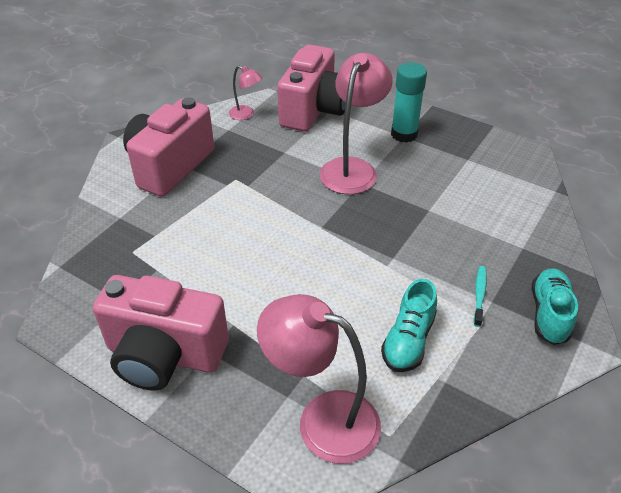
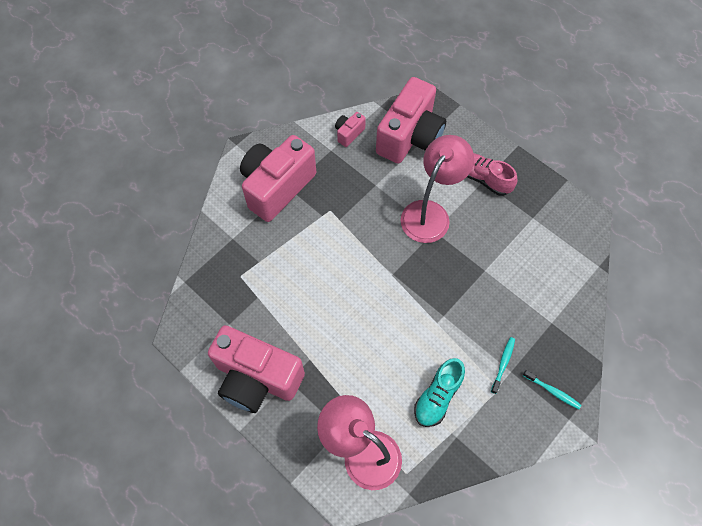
camera: 10 degrees right, 20 degrees up
pink lamp [229,66,262,120] -> pink camera [335,112,366,147]
turquoise glue stick [391,62,427,143] -> pink shoe [467,153,518,196]
turquoise shoe [532,269,578,345] -> turquoise toothbrush [523,370,581,409]

